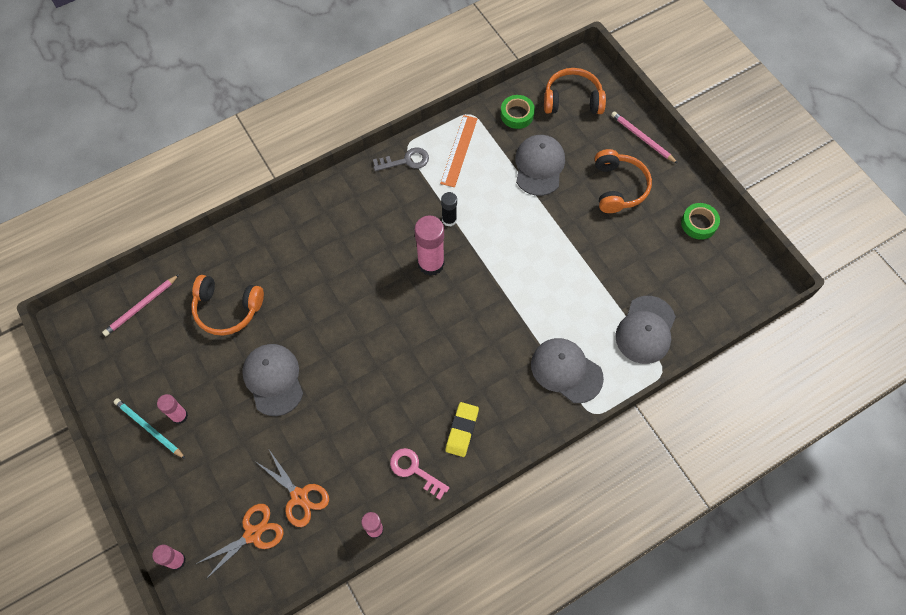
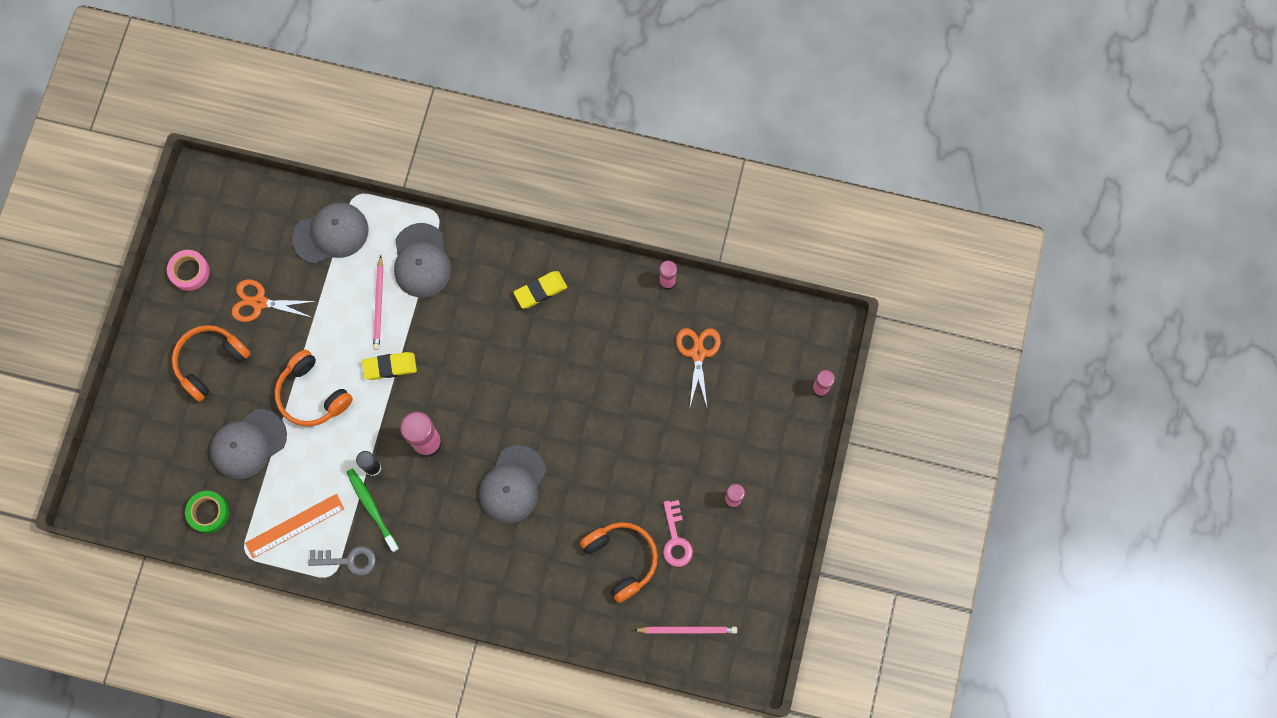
camera: 135 degrees left, 10 degrees up
turquoise pencil [114,398,186,459] -> none
orange scissors [196,504,284,580] -> orange scissors moved to [231,279,317,322]
grey cap [242,344,303,416] -> grey cap moved to [479,446,546,523]
grey key [373,147,429,171] -> grey key turned 150 degrees clockwise [308,546,376,576]
pink key [390,448,449,500] -> pink key moved to [663,500,693,567]
orange headphones [544,68,606,114] -> orange headphones moved to [274,350,353,426]
pink pencil [611,111,678,164] -> pink pencil moved to [373,255,383,350]
green tape [681,203,720,240] -> pink tape [167,250,210,291]
none -> green toothbrush [347,468,399,552]
none -> yellow eraser [362,352,417,380]

